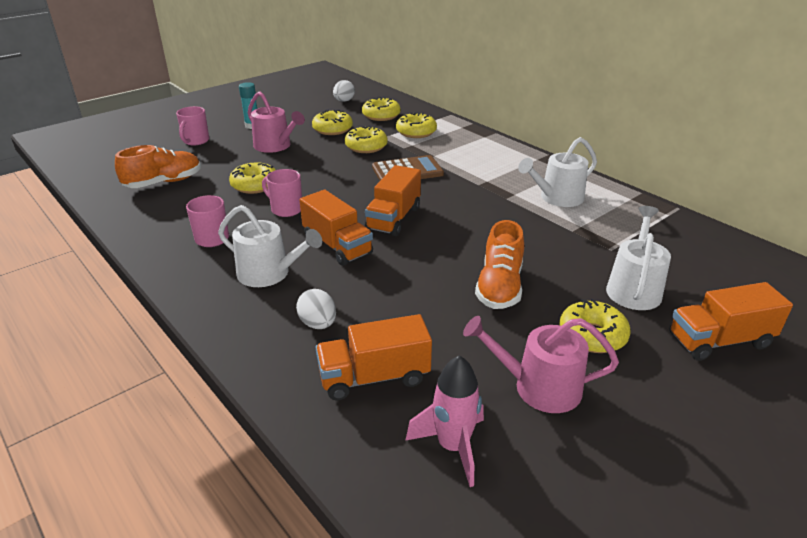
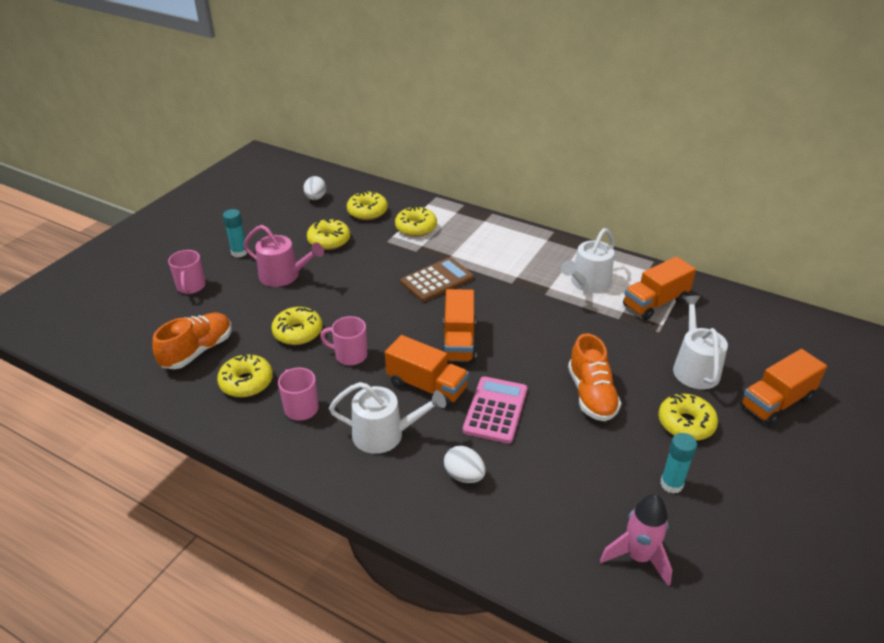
camera: 20 degrees left, 5 degrees up
orange truck [316,314,432,400] -> orange truck moved to [623,256,696,320]
yellow donut [345,125,387,153] -> yellow donut moved to [217,353,273,397]
pink watering can [463,316,619,413] -> turquoise glue stick [660,433,697,494]
none -> pink calculator [463,377,528,444]

